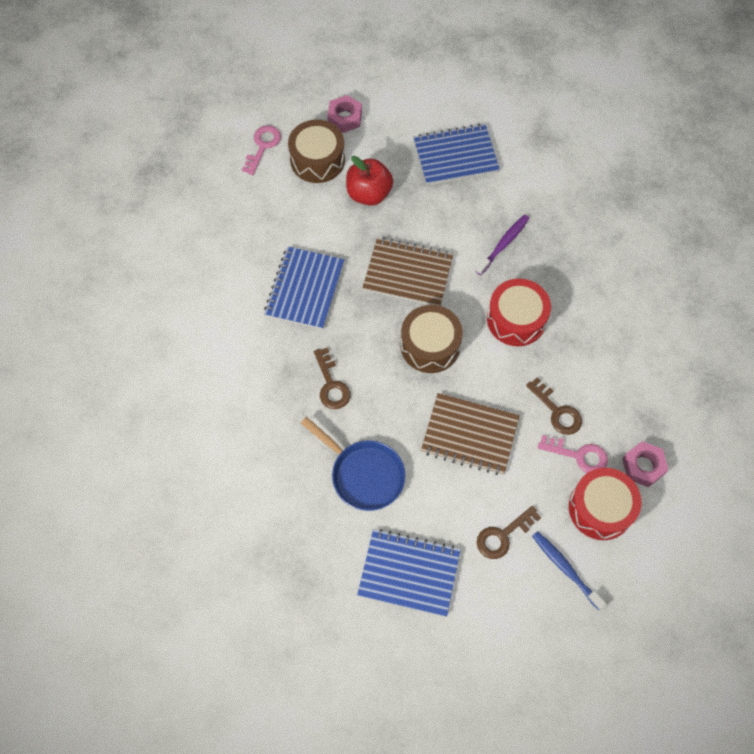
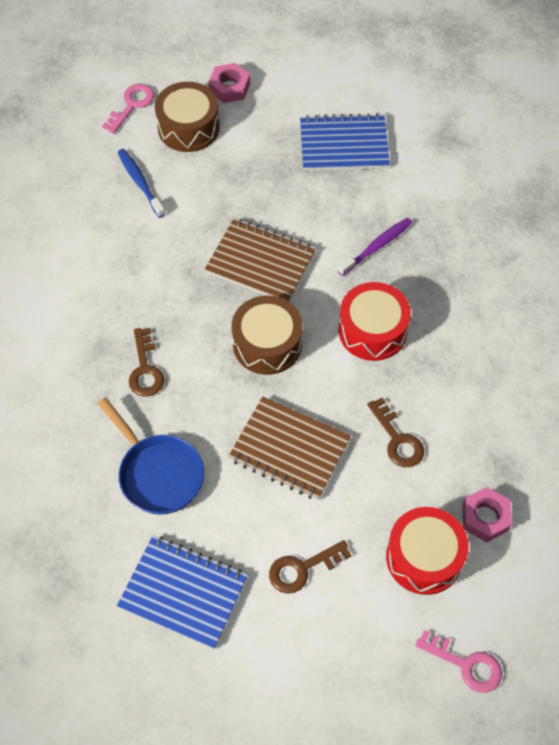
camera: 10 degrees right, 5 degrees down
blue notebook [264,246,344,330] -> none
red apple [346,156,393,206] -> none
blue toothbrush [532,531,606,610] -> blue toothbrush moved to [118,149,165,218]
pink key [538,435,608,473] -> pink key moved to [415,630,502,693]

